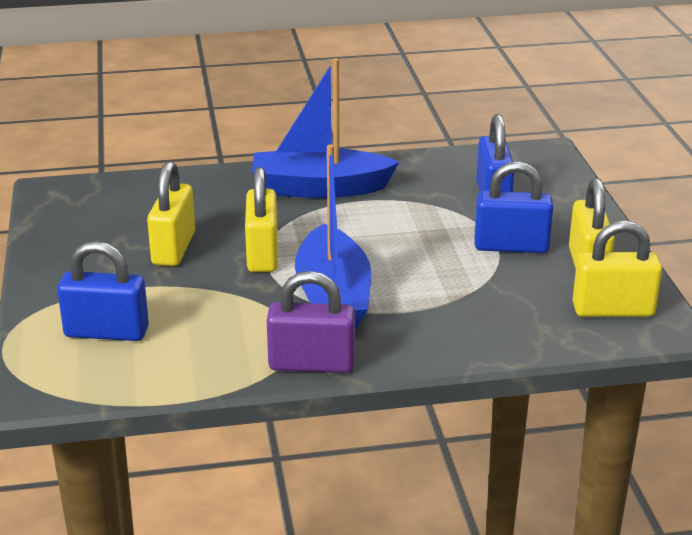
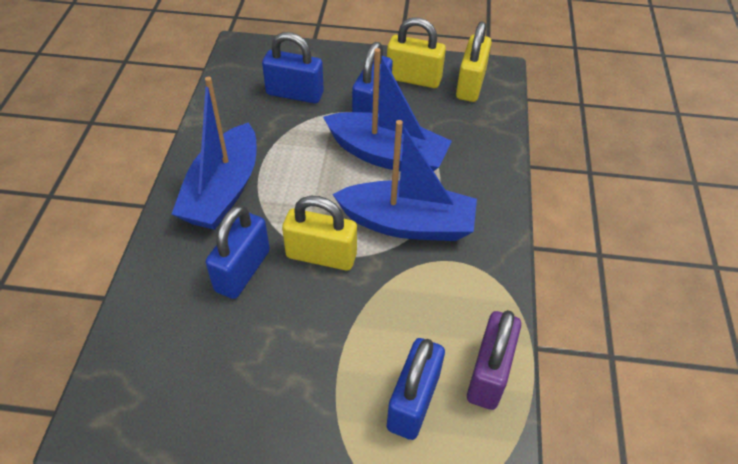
camera: 75 degrees left, 20 degrees up
yellow padlock [147,161,195,266] -> none
purple padlock [267,271,355,373] -> purple padlock moved to [467,310,521,410]
none -> blue padlock [206,205,270,299]
none -> blue boat [323,48,452,172]

